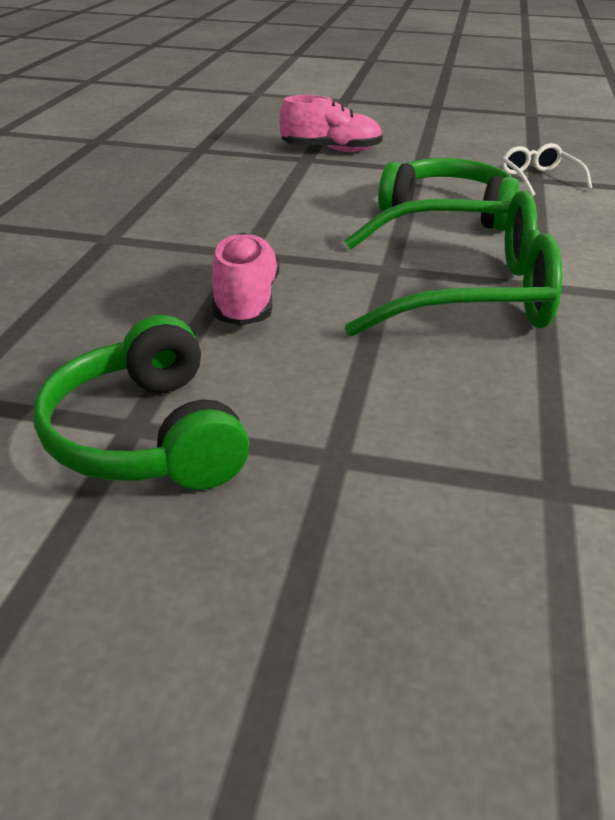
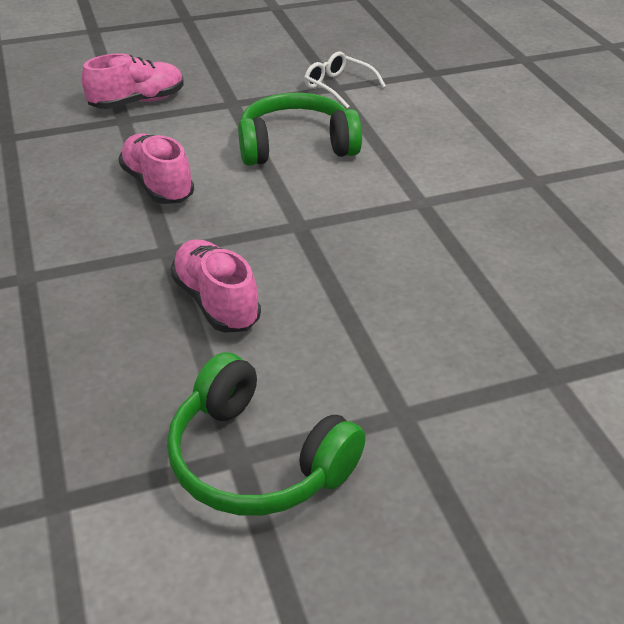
camera: 30 degrees left, 5 degrees up
green glasses [344,190,562,337] -> none
none -> pink shoe [118,133,194,204]

